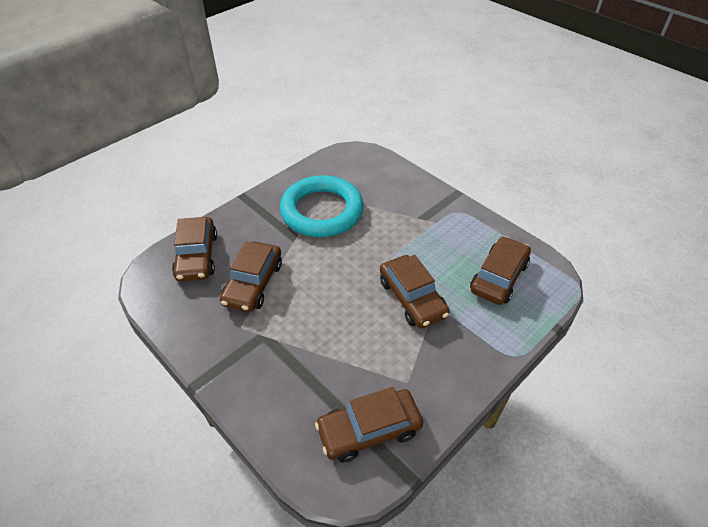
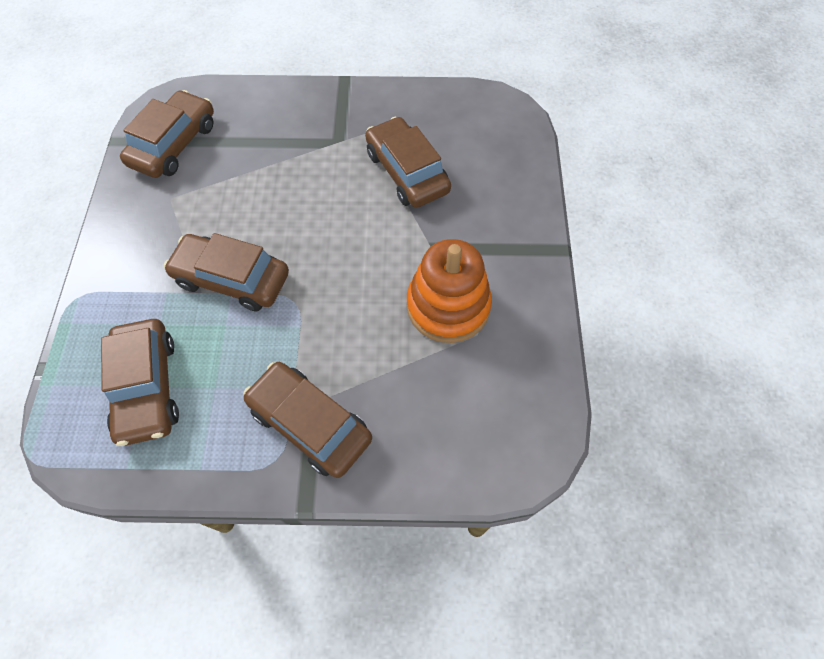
camera: 135 degrees right, 15 degrees up
brown car [172,217,217,281] -> brown car moved to [243,362,372,478]
turquoise ring [280,175,364,237] -> orange stacking toy [407,239,492,343]

